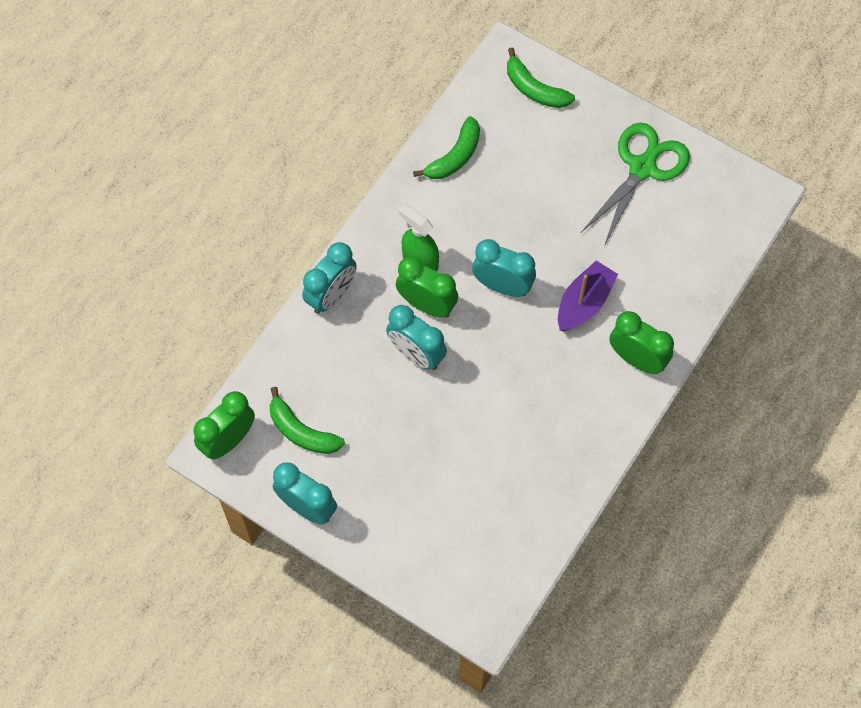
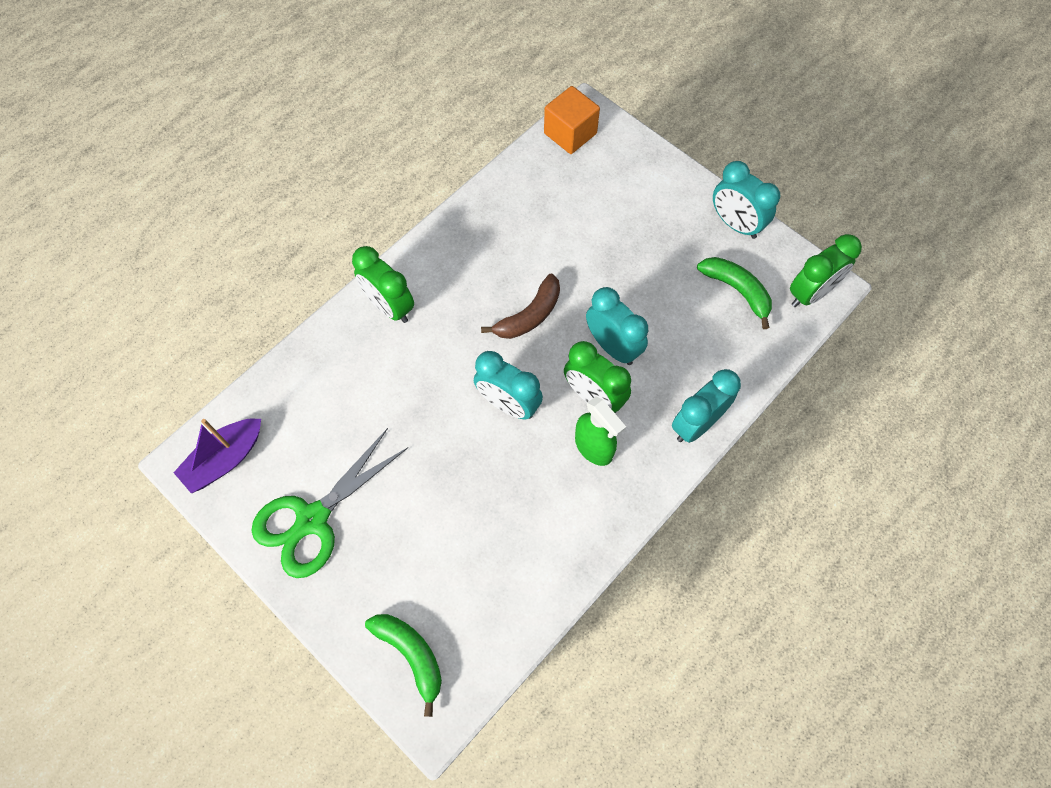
camera: 170 degrees left, 0 degrees up
green banana [413,116,480,179] -> none
purple boat [558,261,618,331] -> purple boat moved to [174,419,261,494]
none -> brown banana [481,273,560,339]
none -> orange cube [544,86,600,154]

